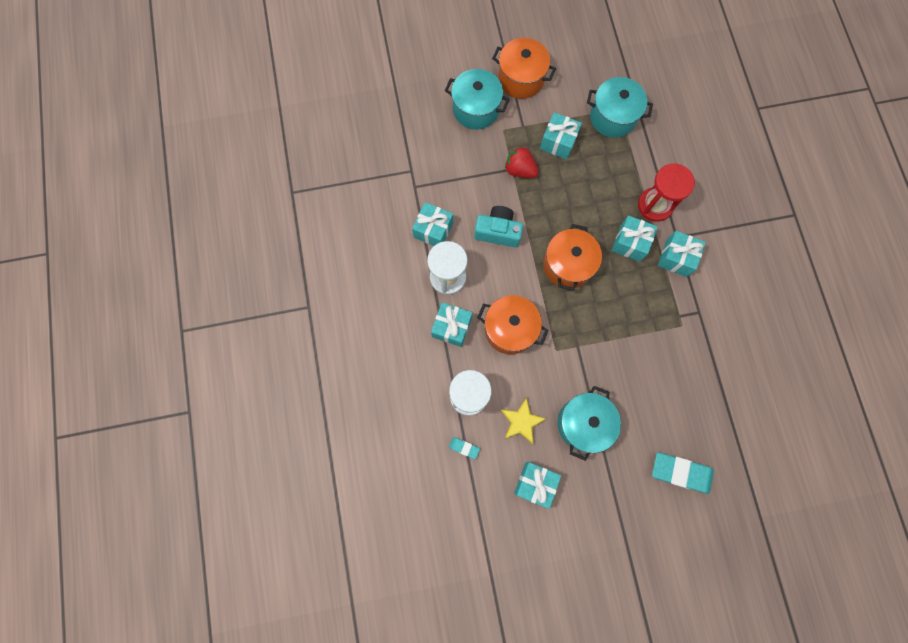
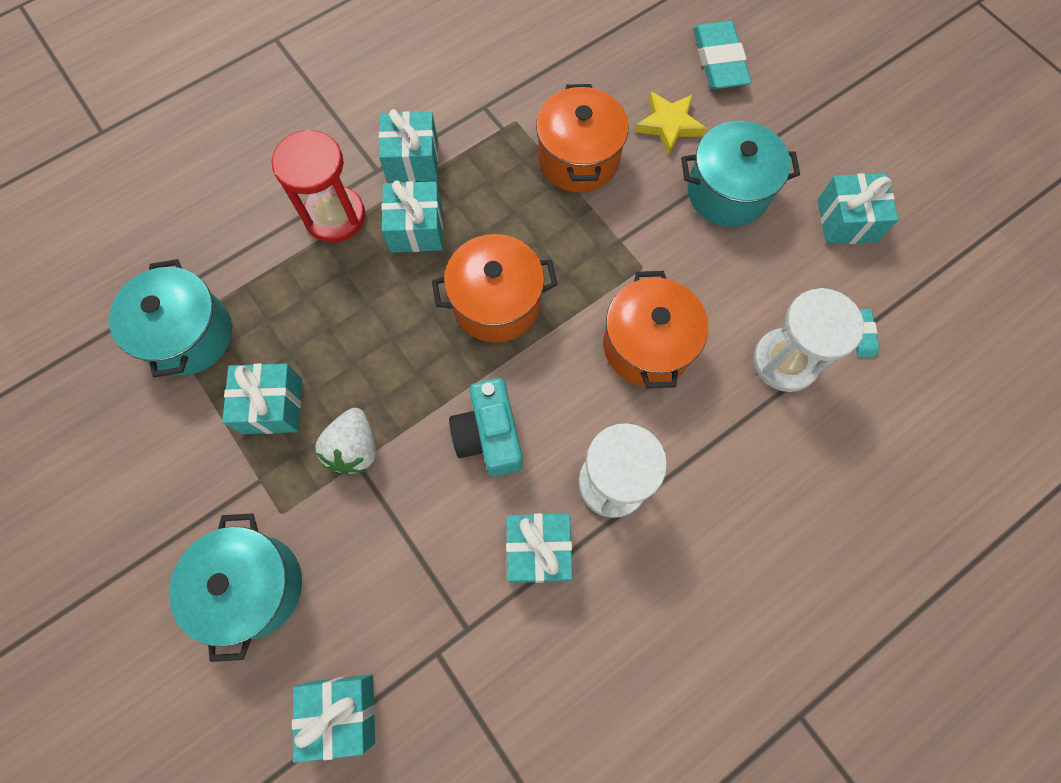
camera: 115 degrees left, 5 degrees down
turquoise gift [431,302,472,347] -> turquoise gift moved to [292,674,375,763]
orange pot [492,38,556,99] -> orange pot moved to [536,84,629,193]
yellow star [501,398,546,444] -> yellow star moved to [635,92,707,155]
red strawberry [505,146,539,178] -> white strawberry [315,408,376,474]

